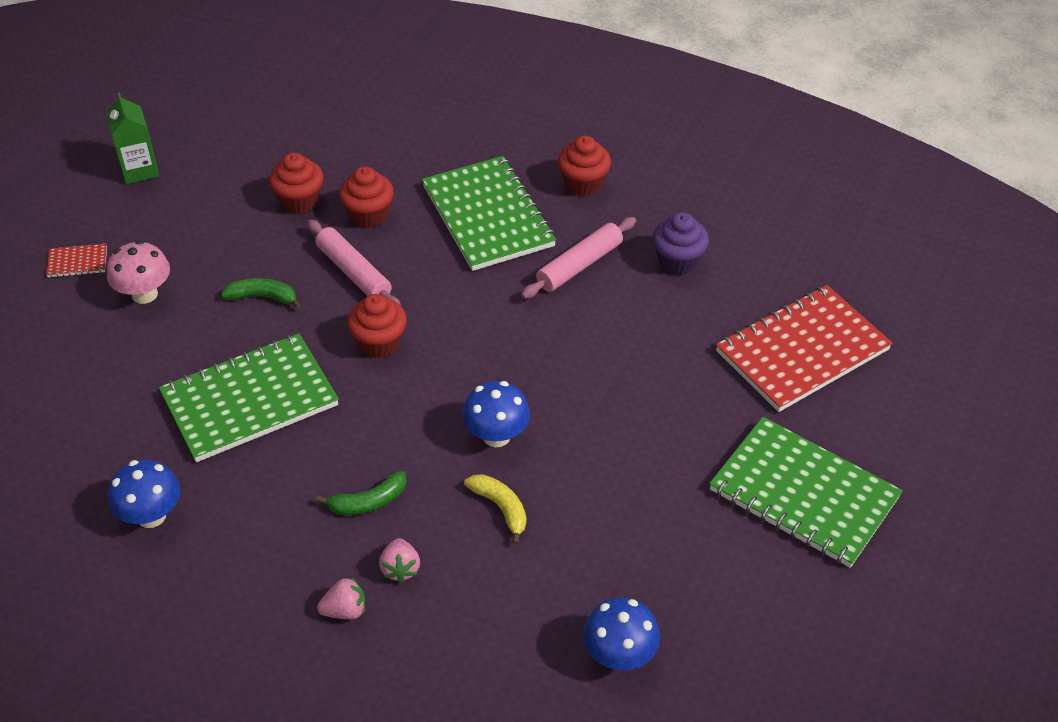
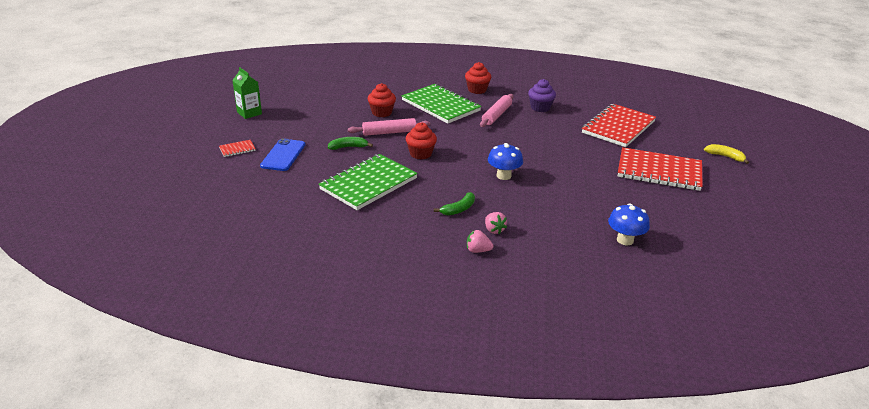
camera: 20 degrees left, 15 degrees down
pink mushroom [107,240,170,304] -> blue phone [260,138,305,171]
blue mushroom [108,460,180,528] -> none
red cupcake [269,152,324,214] -> none
pink rolling pin [307,219,401,305] -> pink rolling pin turned 45 degrees counterclockwise [348,118,430,136]
pink strawberry [317,577,365,619] -> pink strawberry turned 135 degrees counterclockwise [467,230,493,253]
yellow banana [464,474,526,545] -> yellow banana moved to [704,144,749,164]
green notebook [709,417,903,568] -> red notebook [618,147,703,191]

